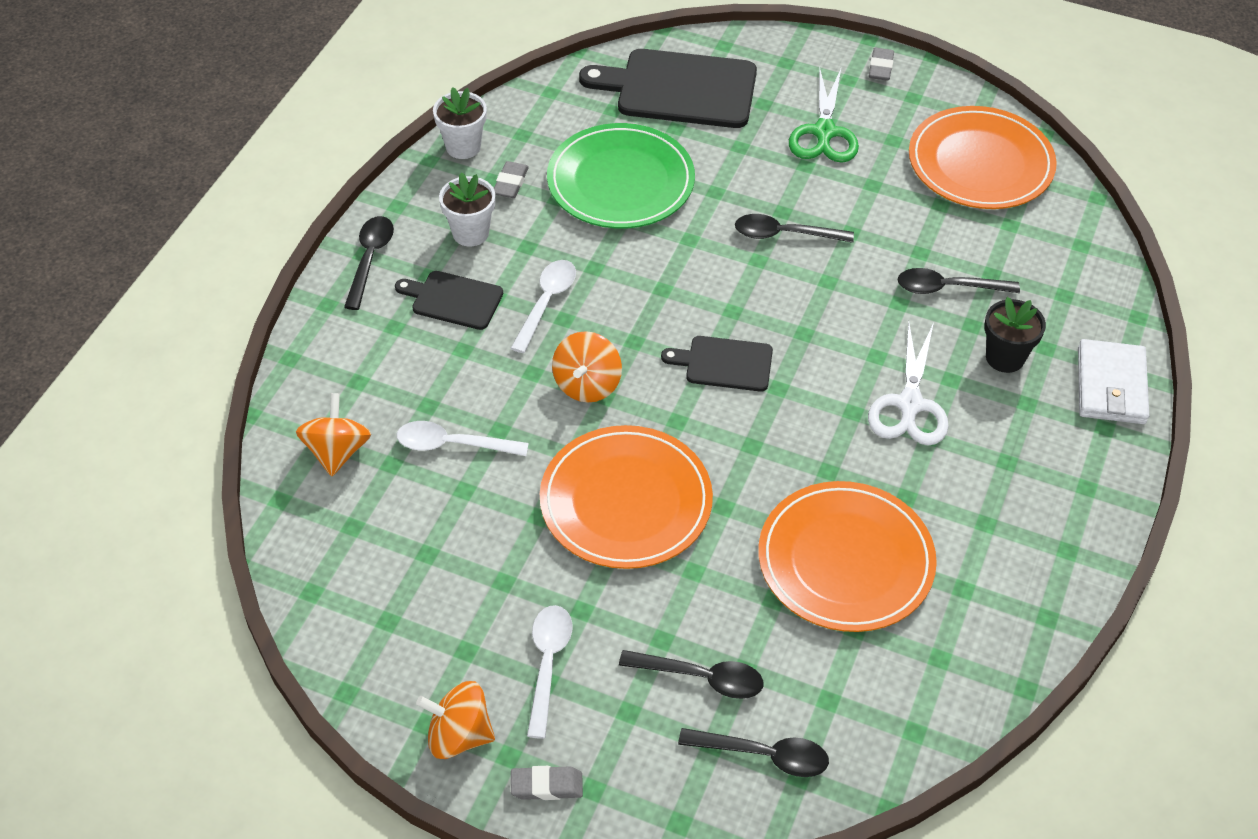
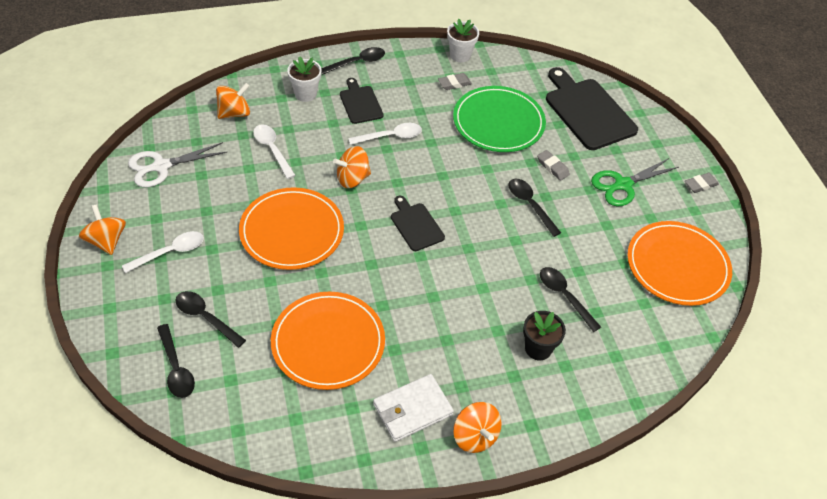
camera: 50 degrees right, 0 degrees up
white flower pot [439,172,495,247] -> white flower pot moved to [287,56,321,102]
grey eraser [511,766,583,800] -> grey eraser moved to [537,150,570,181]
black spoon [619,650,763,699] -> black spoon turned 150 degrees clockwise [175,291,246,348]
white scissors [868,321,949,446] -> white scissors moved to [128,142,227,187]
white wallet [1078,339,1149,424] -> white wallet moved to [373,374,454,442]
none -> orange spinning top [453,402,502,453]

